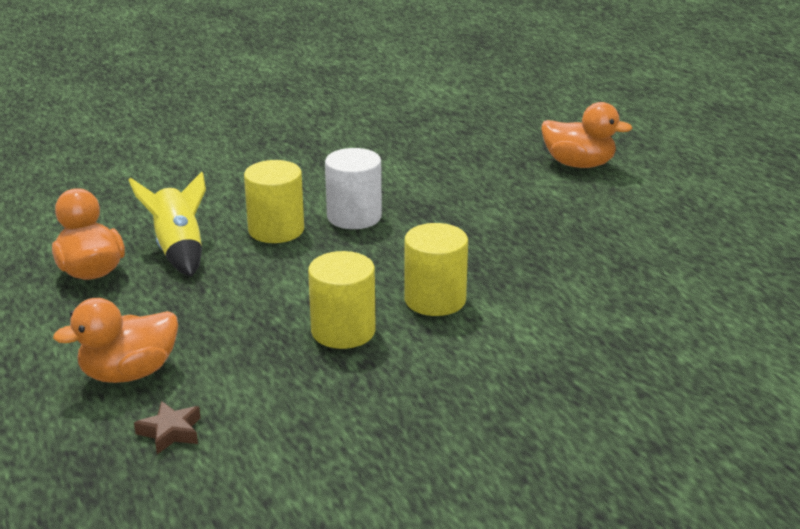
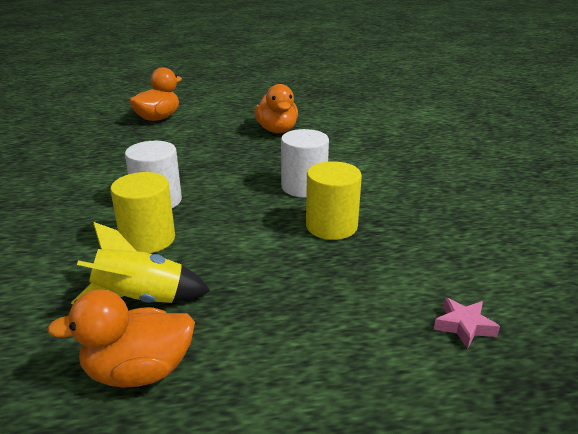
camera: 75 degrees left, 0 degrees up
orange duck [53,298,178,383] -> orange duck moved to [254,84,298,133]
brown star [134,401,200,454] -> pink star [434,297,500,349]
yellow cylinder [404,223,468,316] -> white cylinder [281,129,329,197]

